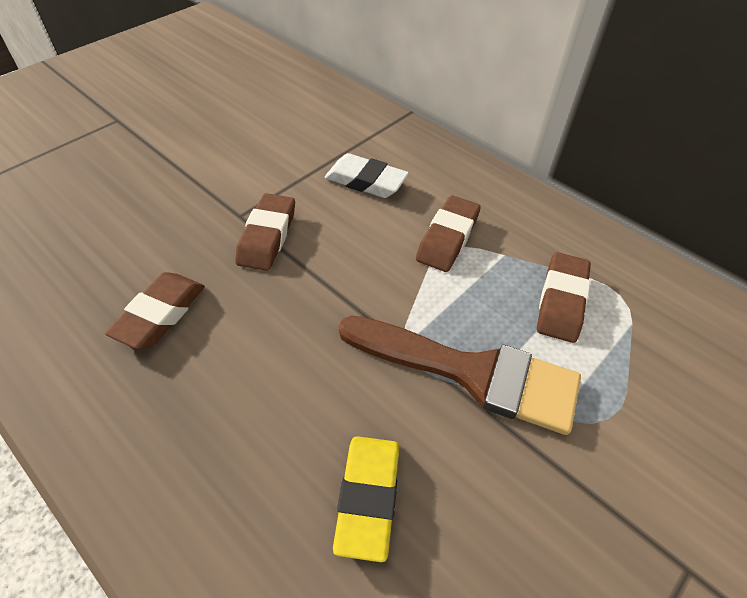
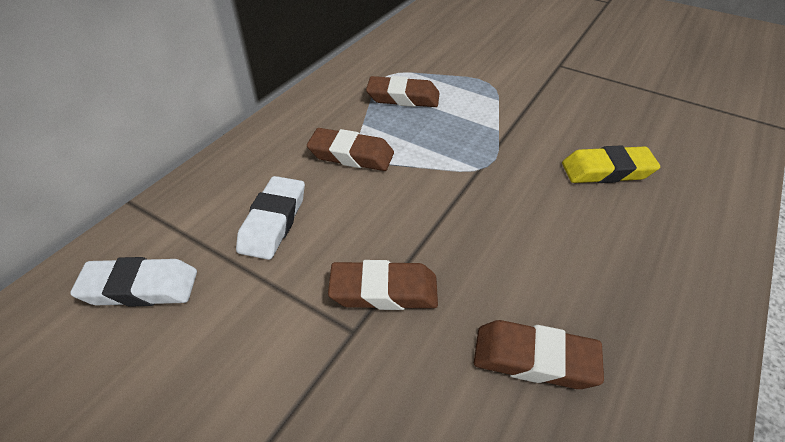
camera: 100 degrees left, 5 degrees down
brown brush [339,316,581,435] -> none
none -> white eraser [70,257,197,307]

